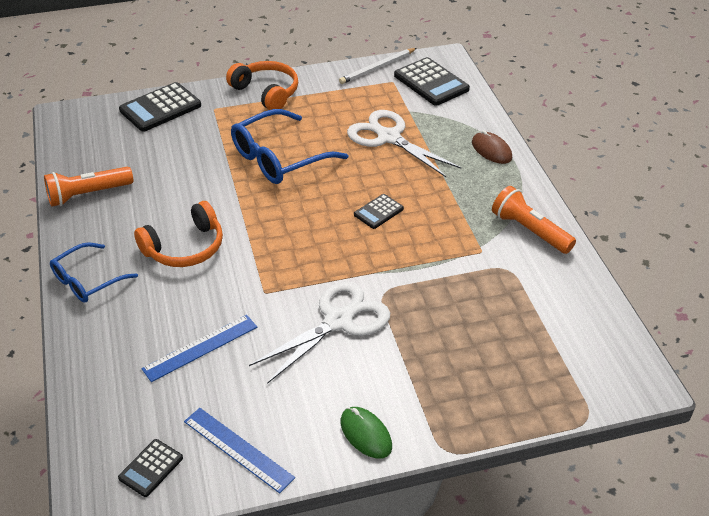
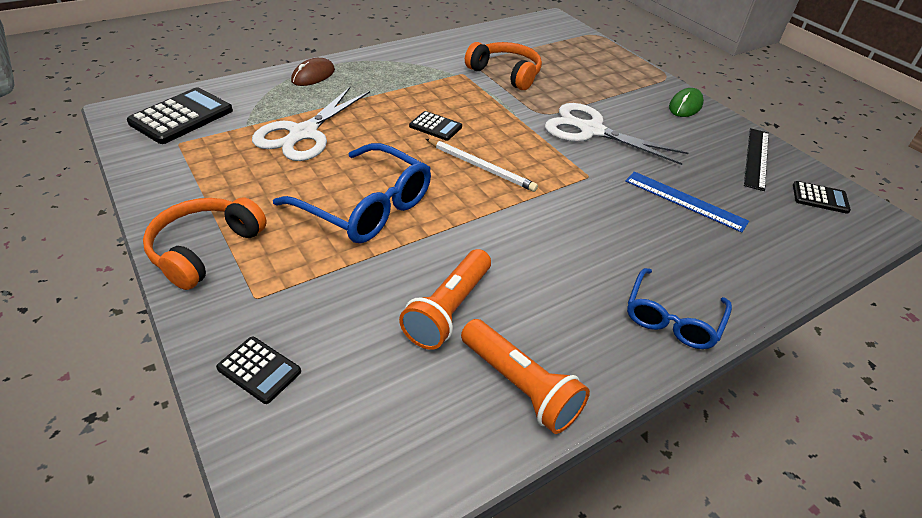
camera: 110 degrees left, 0 degrees up
blue glasses [50,242,138,303] -> blue glasses turned 90 degrees clockwise [627,268,732,349]
black calculator [119,82,201,132] -> black calculator [216,337,301,404], size x0.55
orange headphones [134,201,223,267] -> orange headphones moved to [465,42,542,90]
blue ruler [184,408,295,493] -> black ruler [744,128,769,191]
white pencil [339,48,417,84] -> white pencil moved to [426,139,538,192]
orange flashlight [492,186,576,254] -> orange flashlight moved to [399,249,491,350]

